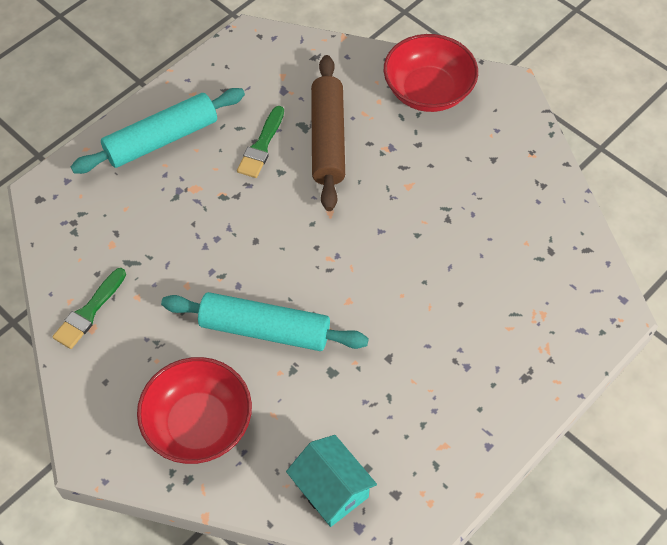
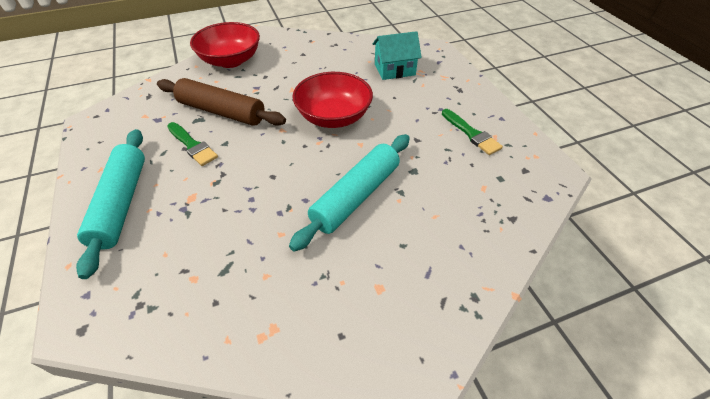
camera: 65 degrees left, 10 degrees down
green brush [52,268,126,349] -> green brush moved to [442,109,503,155]
red bowl [137,357,252,464] -> red bowl moved to [292,72,373,128]
turquoise house [286,435,377,527] -> turquoise house moved to [372,31,422,80]

